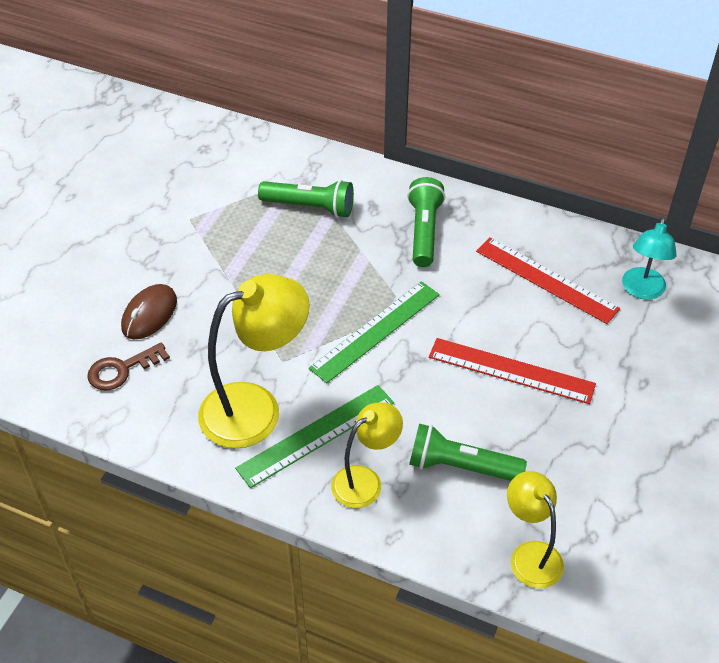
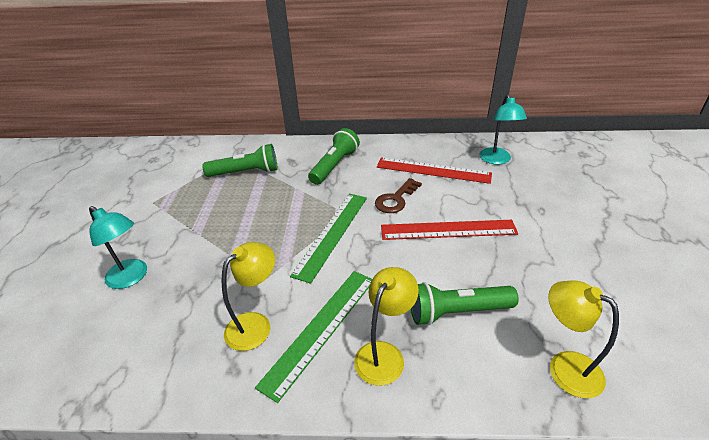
camera: 20 degrees left, 10 degrees down
brown key [87,342,170,391] -> brown key moved to [375,178,422,213]
brown mouse [121,284,177,339] -> turquoise lamp [89,206,147,289]
yellow lamp [198,274,310,448] -> yellow lamp [222,242,275,351], size x0.59
green flashlight [407,177,445,267] -> green flashlight turned 45 degrees clockwise [308,128,360,185]

